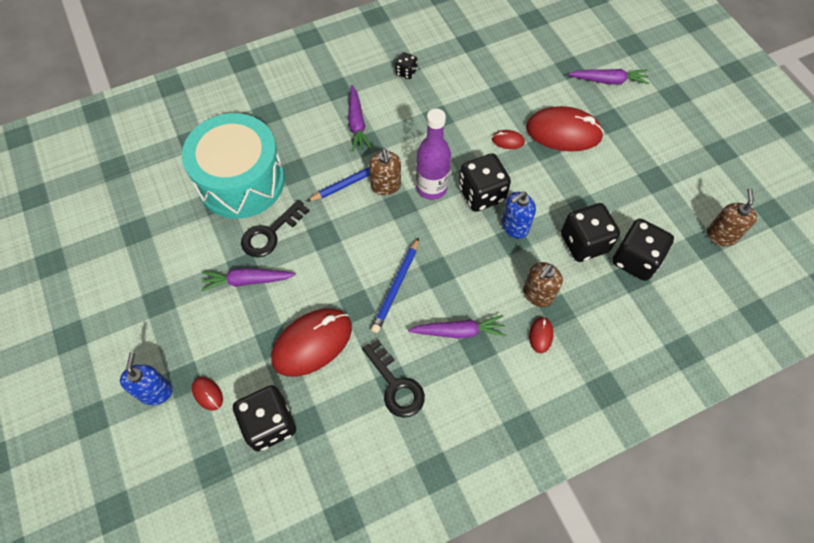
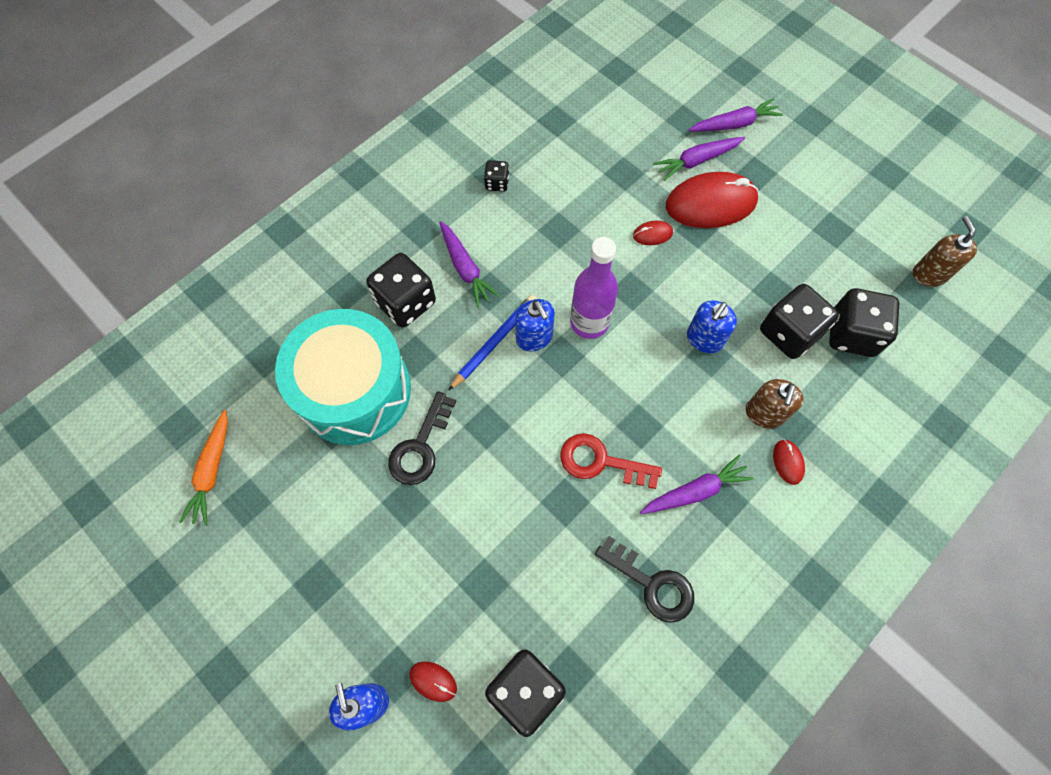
camera: 20 degrees left, 5 degrees up
purple carrot [201,268,296,291] -> purple carrot moved to [653,137,745,181]
red mouse [271,308,352,377] -> none
brown soap dispenser [369,149,401,195] -> blue soap dispenser [515,299,555,352]
blue pencil [371,238,419,333] -> red key [560,433,662,489]
black dice [458,153,511,212] -> black dice moved to [366,253,436,328]
none -> orange carrot [179,410,228,526]

